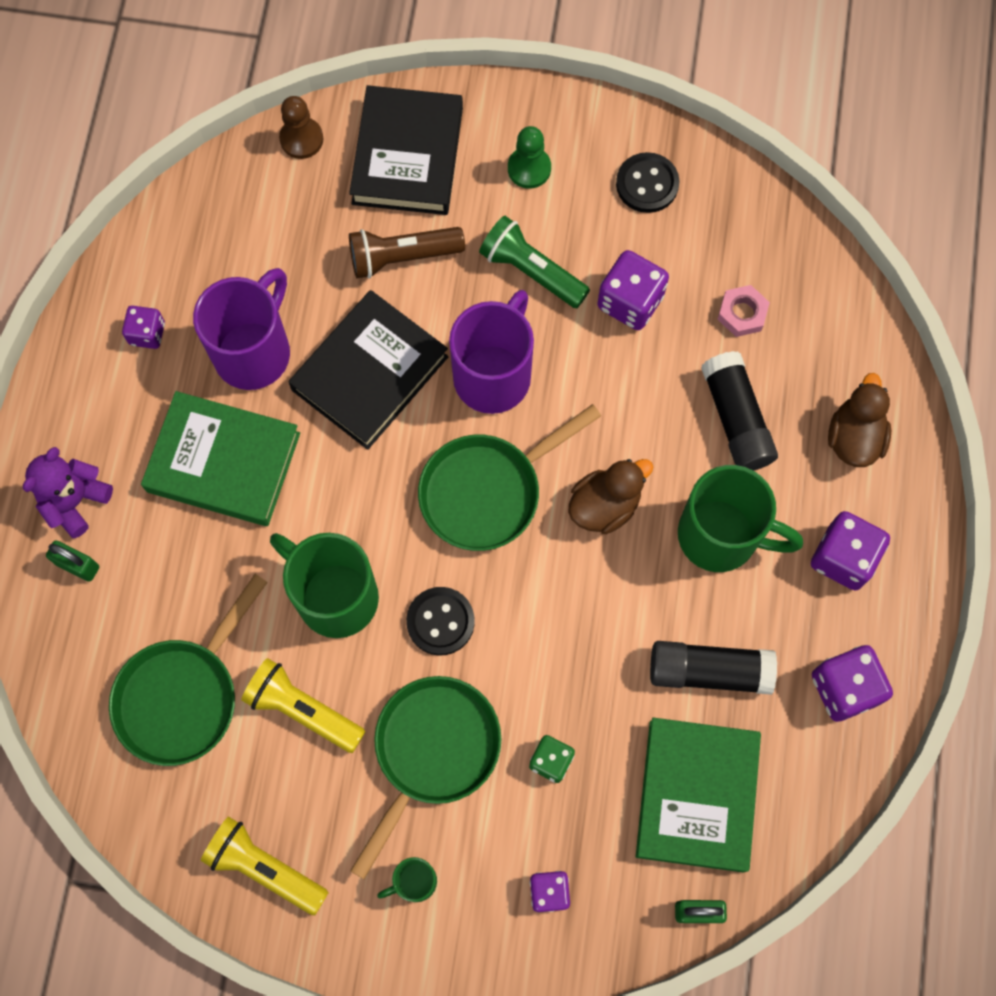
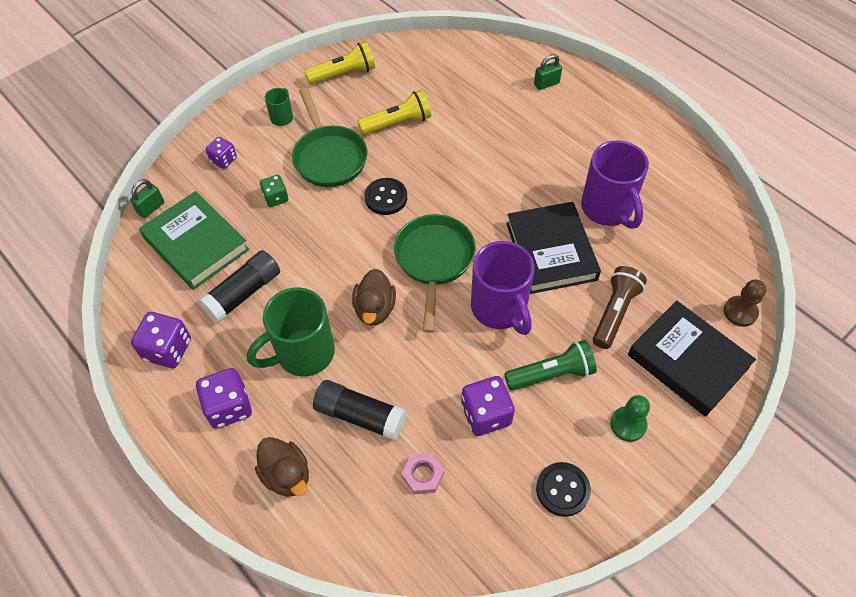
camera: 130 degrees right, 15 degrees down
purple teddy bear [23,447,113,538] -> none
green pan [109,574,268,766] -> none
purple dice [122,306,165,349] -> none
green book [141,391,300,526] -> none
green mug [270,533,379,638] -> none

